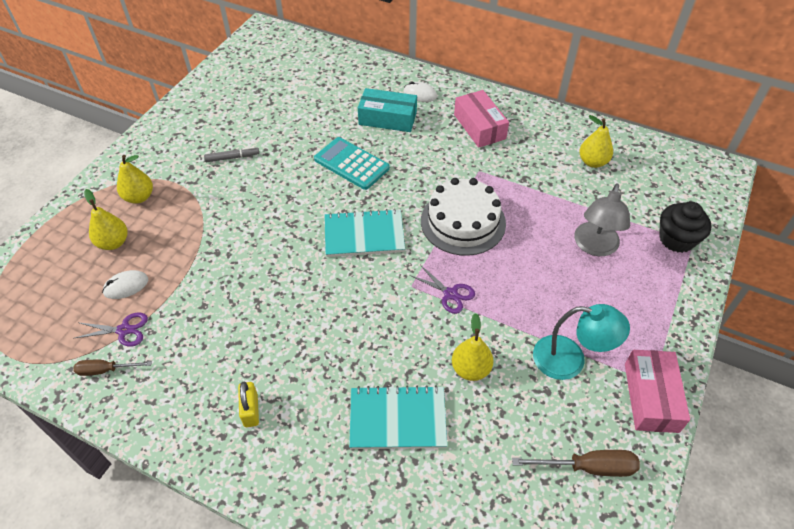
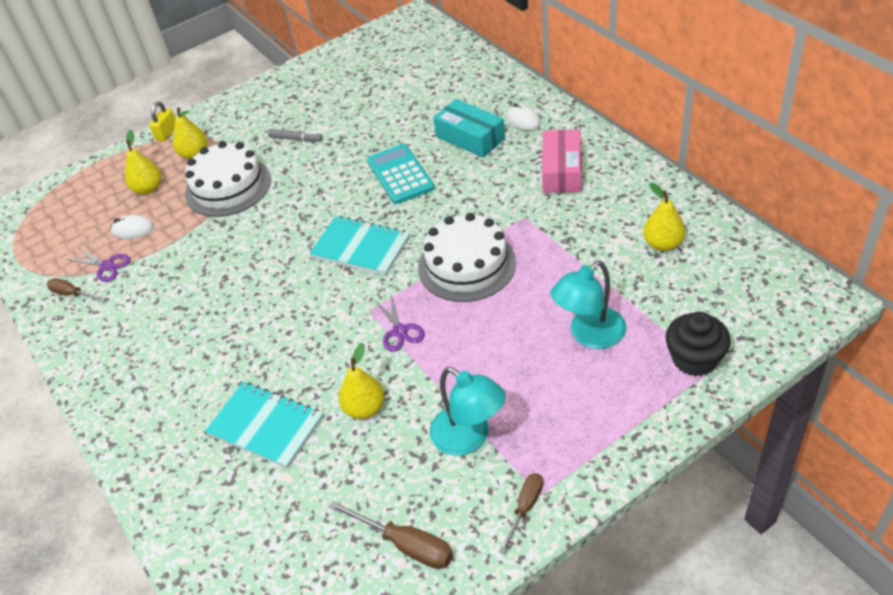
camera: 35 degrees right, 5 degrees down
yellow padlock [238,381,259,427] -> yellow padlock moved to [149,101,175,142]
grey lamp [574,183,630,256] -> turquoise lamp [550,260,627,349]
pink box [625,350,690,433] -> brown screwdriver [499,473,543,554]
none -> white cake [185,141,271,217]

